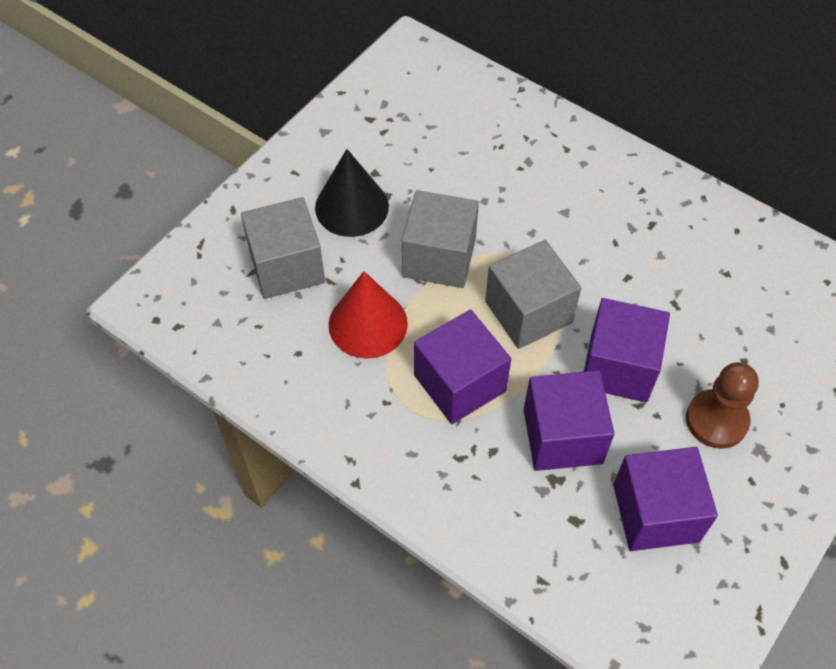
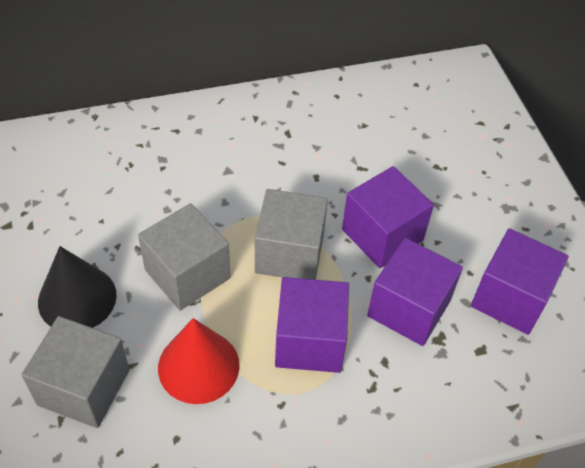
camera: 55 degrees left, 5 degrees down
brown pawn [686,362,759,449] -> none

